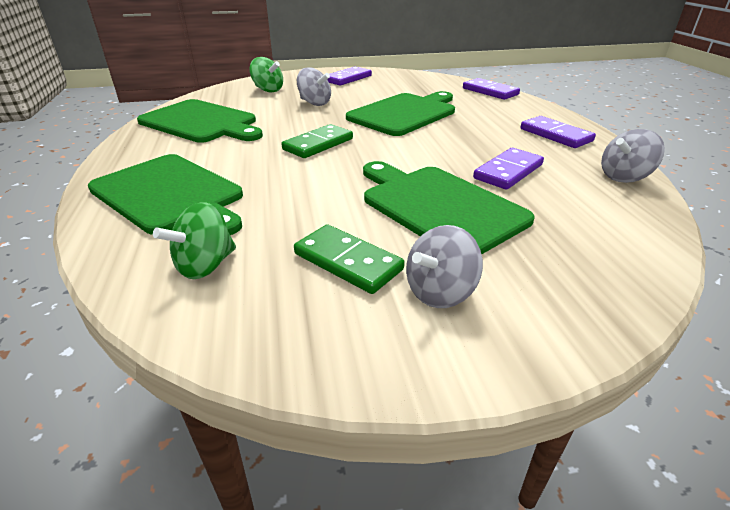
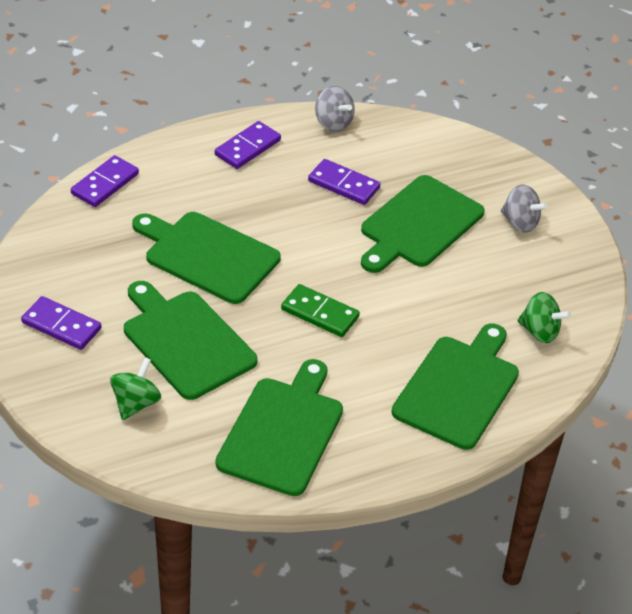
camera: 105 degrees left, 10 degrees up
green domino [294,224,405,294] -> none
grey spinning top [297,67,331,106] -> green cutting board [124,281,257,400]

